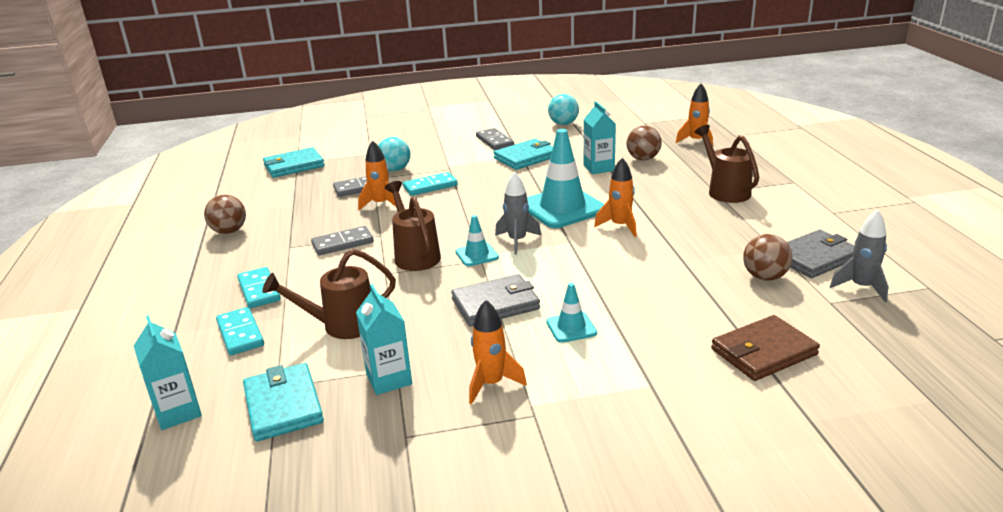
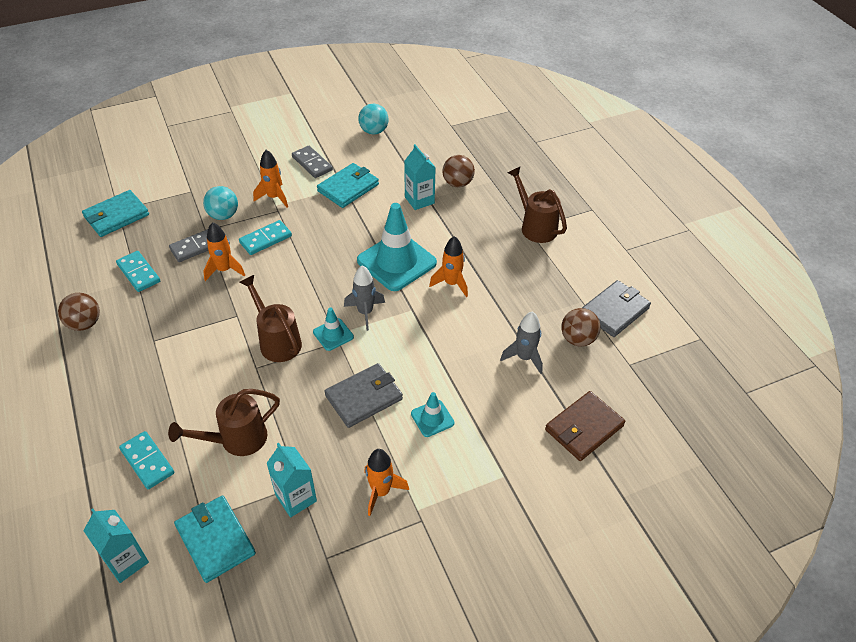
camera: 15 degrees left, 20 degrees up
turquoise domino [237,267,281,308] -> turquoise domino moved to [116,251,160,292]
grey domino [311,226,374,255] -> none
orange rocket [676,83,713,146] -> orange rocket moved to [253,150,288,207]
grey rocket [830,209,888,302] -> grey rocket moved to [500,311,543,374]

